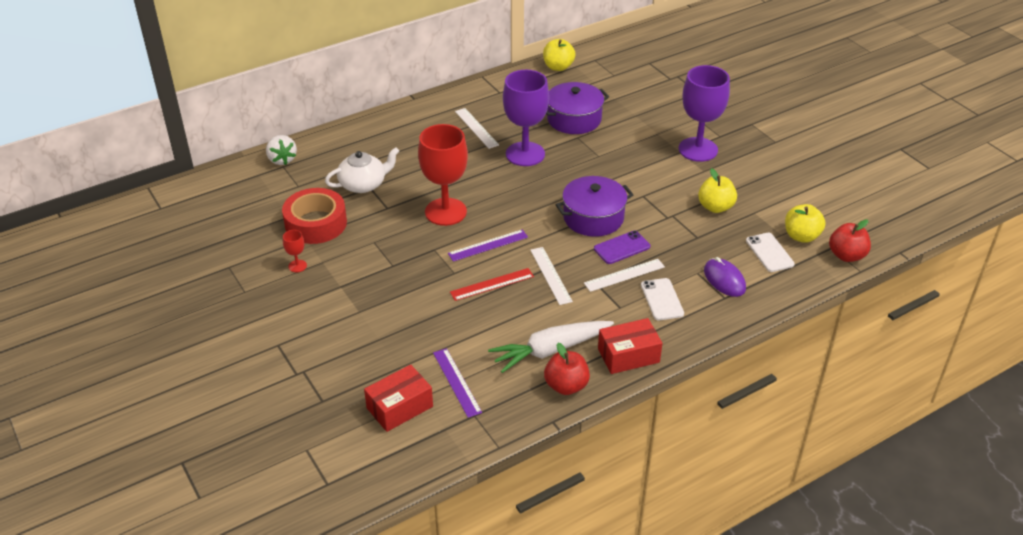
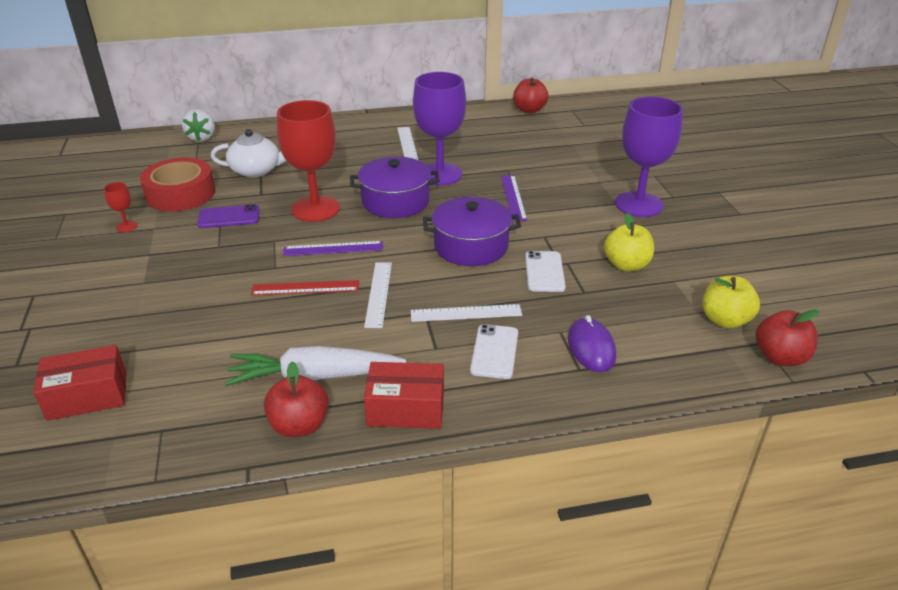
camera: 20 degrees right, 5 degrees down
purple ruler [433,348,482,418] -> purple ruler moved to [501,175,527,221]
yellow apple [543,39,576,71] -> red apple [513,77,548,113]
purple pot [546,82,609,134] -> purple pot moved to [350,157,440,218]
purple phone [594,231,650,264] -> purple phone moved to [197,204,259,228]
white phone [746,233,795,272] -> white phone moved to [525,251,566,292]

